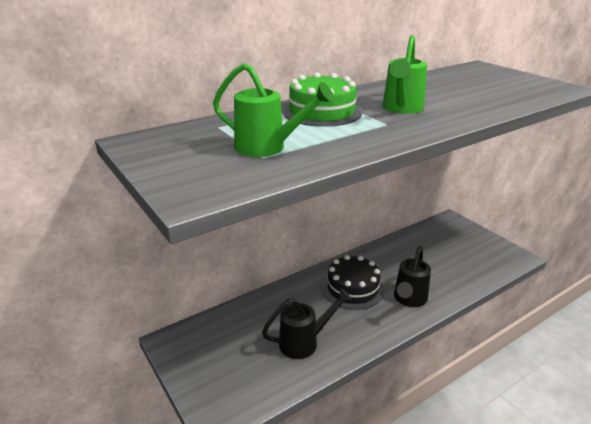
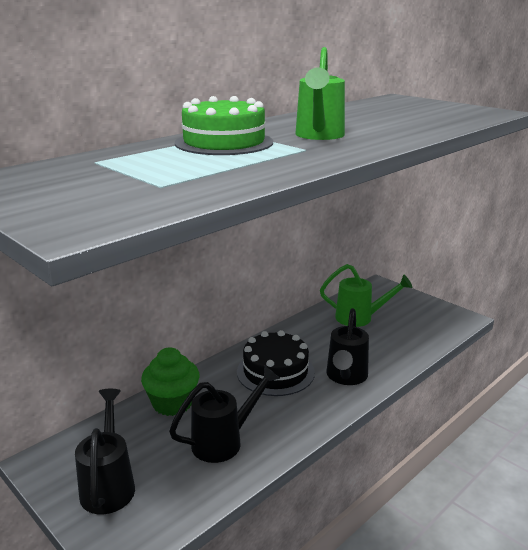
camera: 10 degrees left, 5 degrees down
green watering can [213,63,335,157] -> green watering can moved to [320,264,412,327]
none -> black watering can [75,389,135,514]
none -> green cupcake [141,347,200,416]

